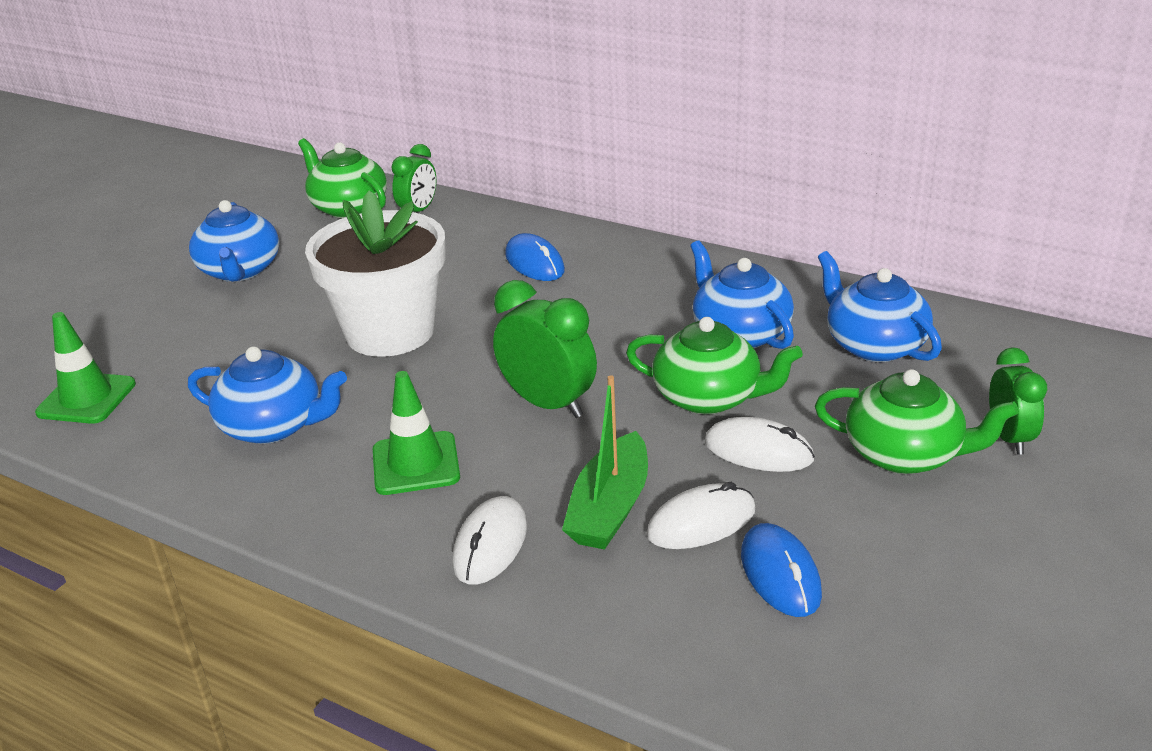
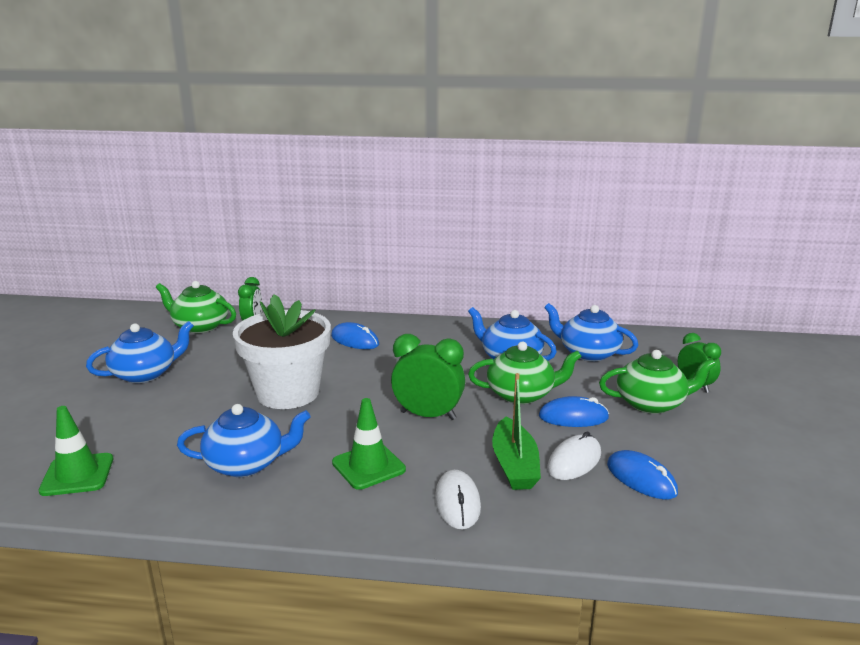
camera: 25 degrees left, 10 degrees down
blue teapot [189,200,279,282] -> blue teapot turned 90 degrees counterclockwise [86,321,194,383]
white mouse [705,417,815,472] -> blue mouse [539,396,609,427]

